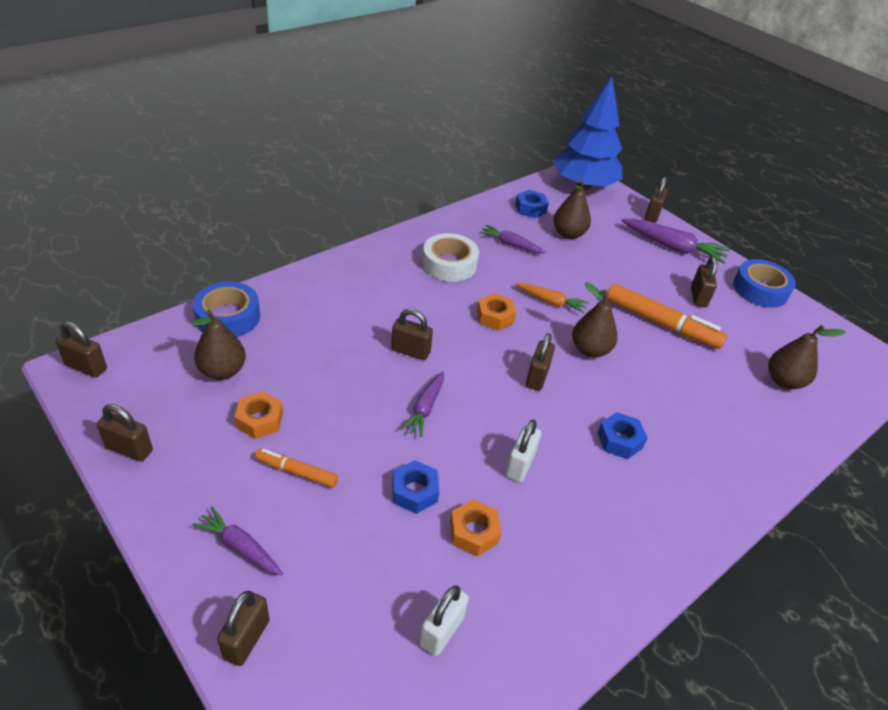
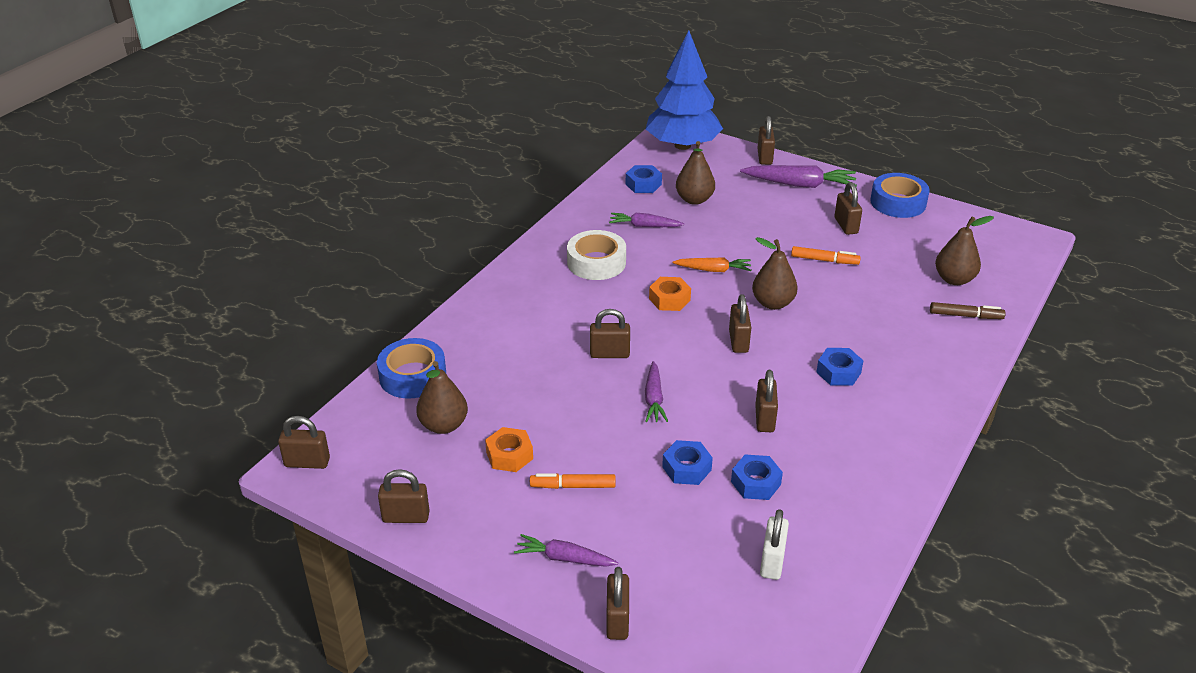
camera: 15 degrees left, 5 degrees down
orange nut [450,499,501,556] -> blue nut [731,455,783,500]
white padlock [506,420,541,482] -> brown padlock [755,370,778,432]
orange marker [607,284,727,349] -> orange marker [791,246,861,265], size x0.55
none -> brown marker [930,302,1006,319]

